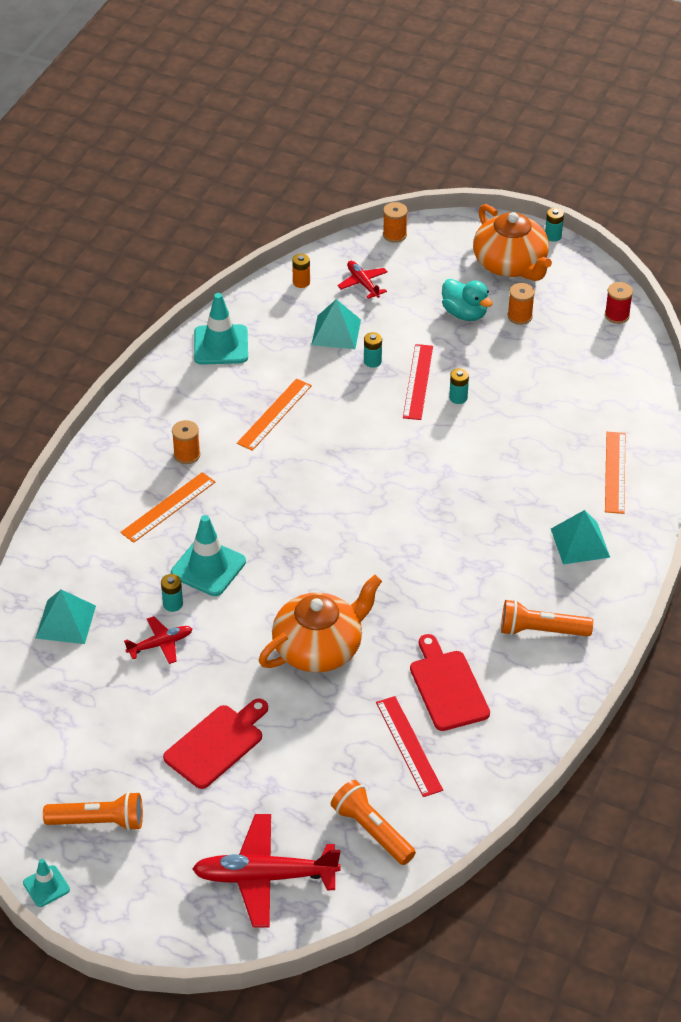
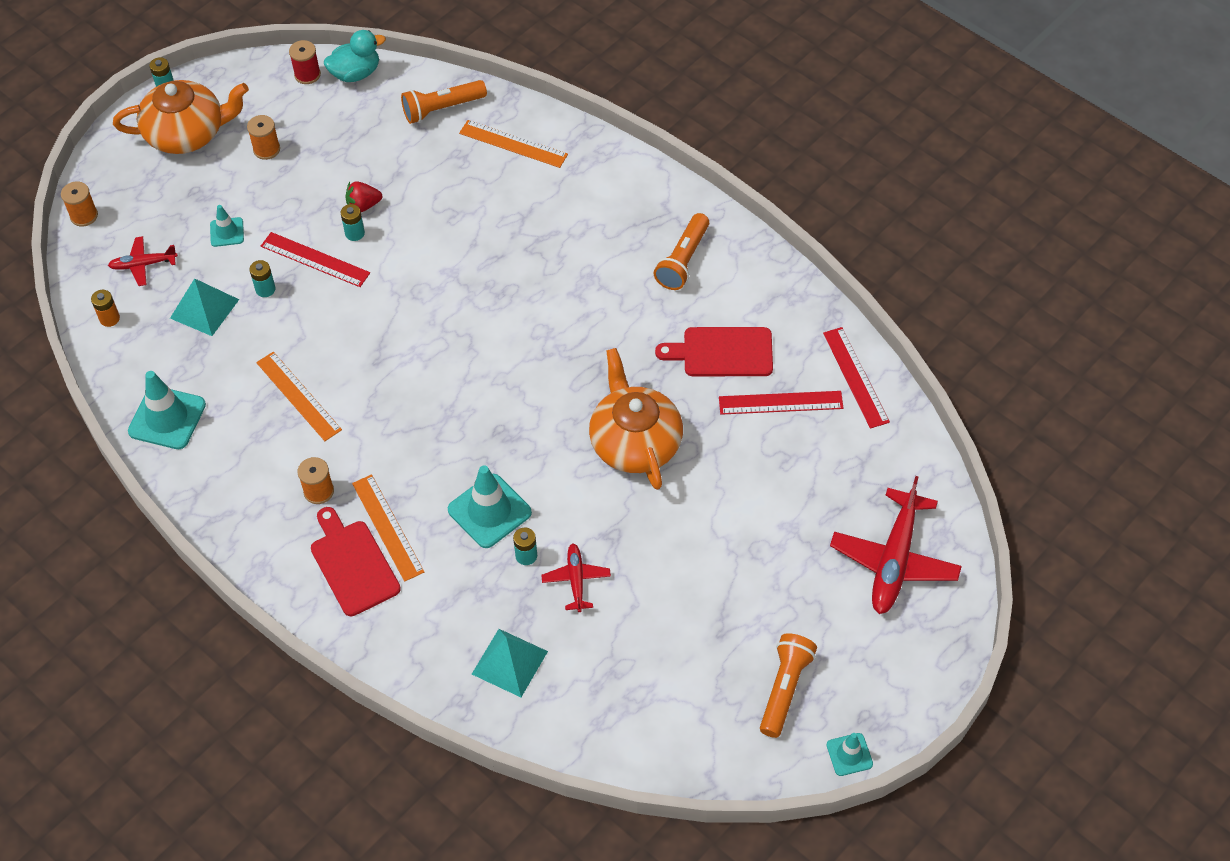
camera: 70 degrees left, 10 degrees up
red cutting board [163,698,268,789] -> red cutting board moved to [311,507,401,616]
orange flashlight [331,780,416,865] -> orange flashlight moved to [401,80,487,124]
turquoise duck [442,279,493,321] -> turquoise duck moved to [324,30,386,82]
turquoise pyramid [551,510,610,565] -> none
none -> turquoise traffic cone [210,205,244,247]
none -> red strawberry [346,181,382,212]
none -> red ruler [823,327,890,429]

